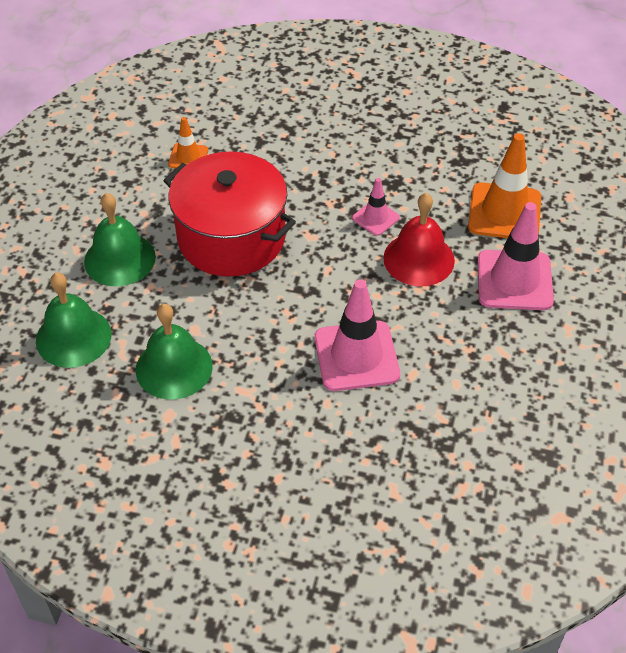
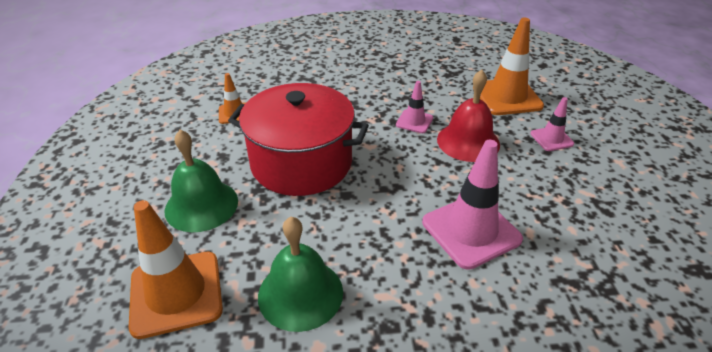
camera: 20 degrees left, 10 degrees down
green bell [36,273,112,368] -> orange traffic cone [129,200,223,339]
pink traffic cone [477,202,554,310] -> pink traffic cone [530,97,574,151], size x0.53

